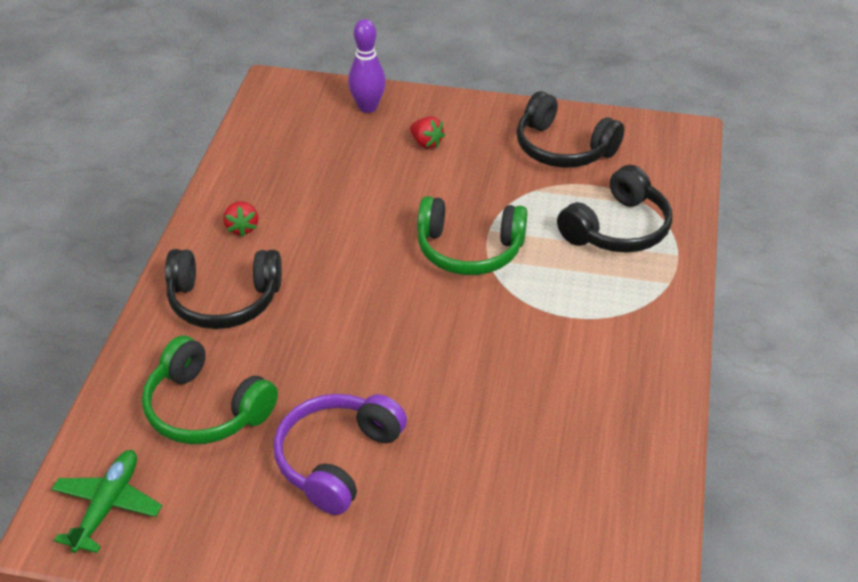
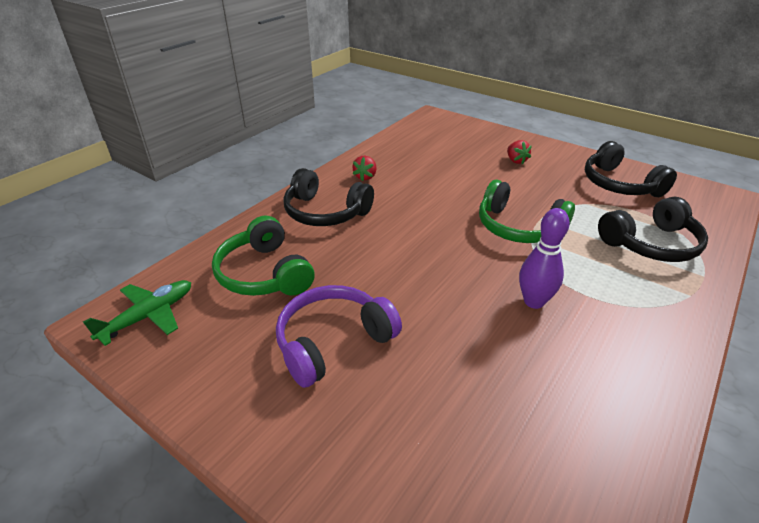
camera: 25 degrees right, 5 degrees down
purple bowling pin [348,19,386,113] -> purple bowling pin moved to [519,208,570,309]

